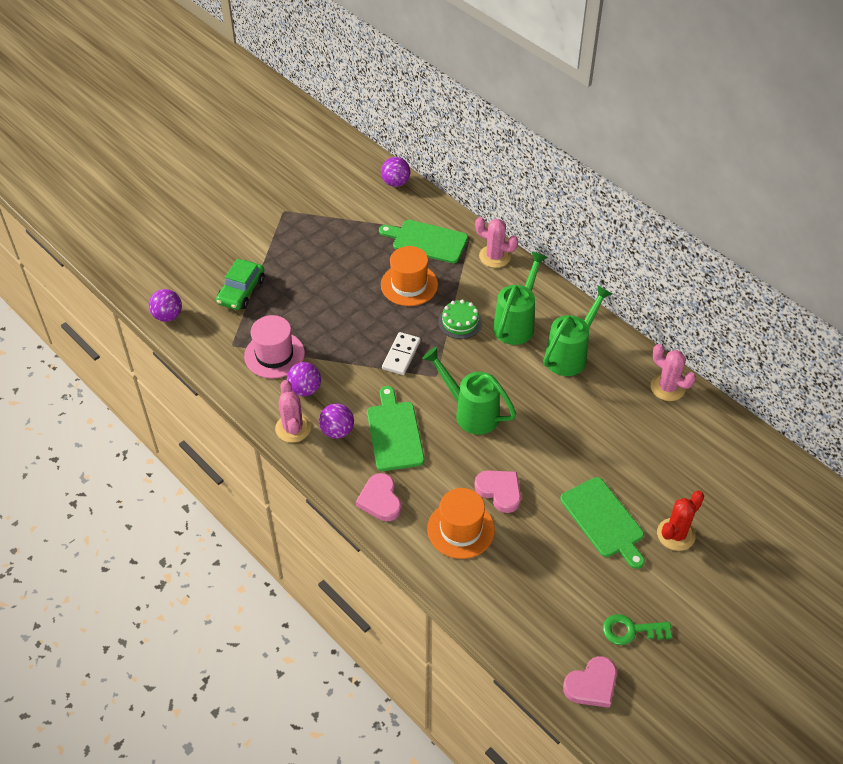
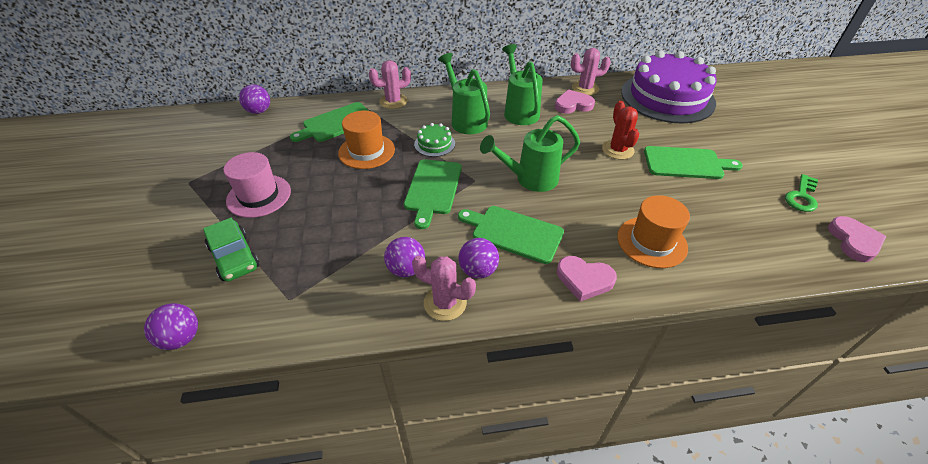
camera: 55 degrees left, 5 degrees down
pink hat [244,315,305,378] -> pink hat moved to [224,152,291,218]
white domino [382,332,421,375] -> green cutting board [404,159,462,229]
pink heart [474,471,521,513] -> pink heart moved to [555,89,595,114]
red cactus [657,490,704,551] -> red cactus moved to [602,101,639,160]
none -> purple cake [621,51,717,124]

